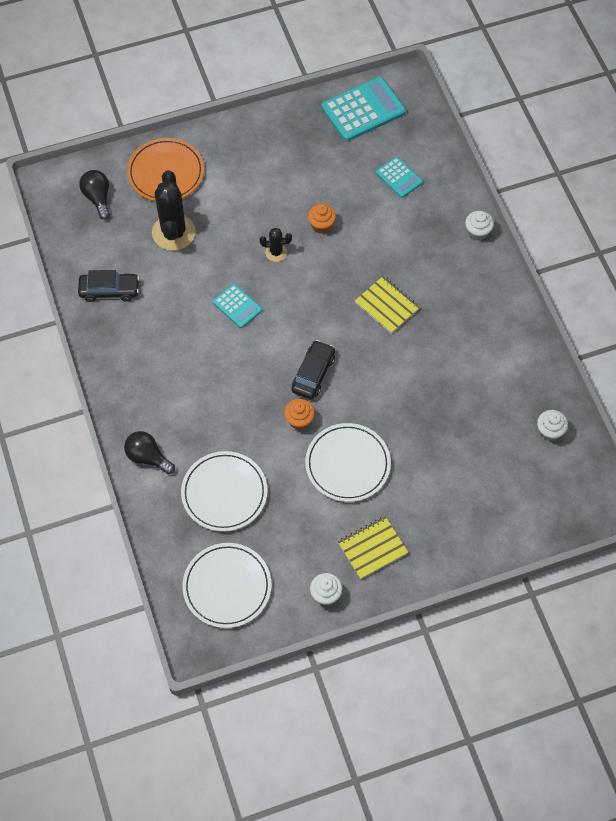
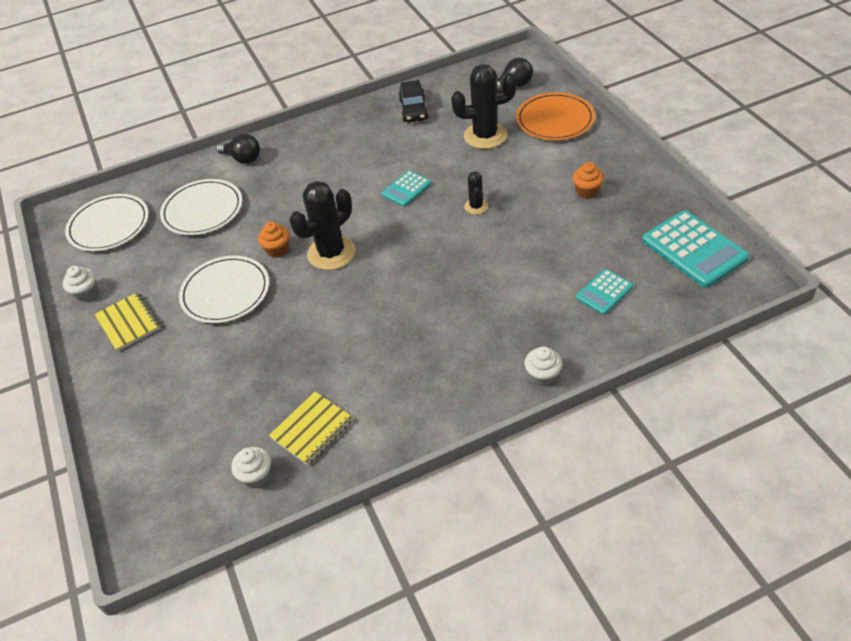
camera: 90 degrees right, 15 degrees down
black light bulb [124,431,175,475] -> black light bulb turned 90 degrees clockwise [216,134,260,164]
black car [292,340,335,399] -> black cactus [290,181,355,270]
orange cupcake [308,204,336,234] -> orange cupcake moved to [572,162,604,199]
yellow notebook [355,276,420,334] -> yellow notebook moved to [269,392,353,465]

